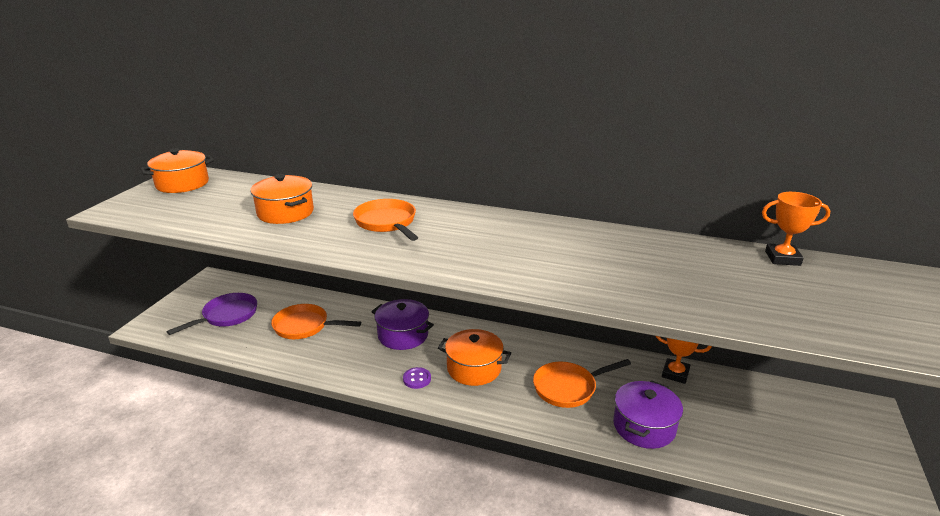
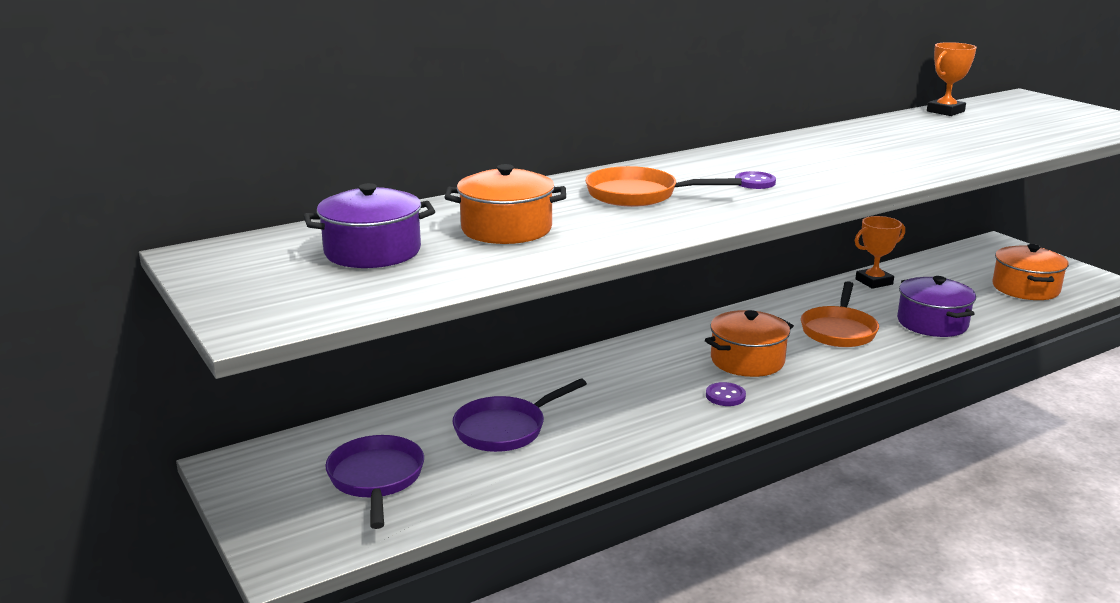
camera: 50 degrees left, 5 degrees down
orange pot [140,148,214,193] -> orange pot moved to [992,244,1069,300]
orange pan [271,304,361,339] -> purple pan [453,379,587,452]
purple pot [371,299,434,350] -> purple pot moved to [304,183,435,268]
none -> purple button [735,171,776,189]

